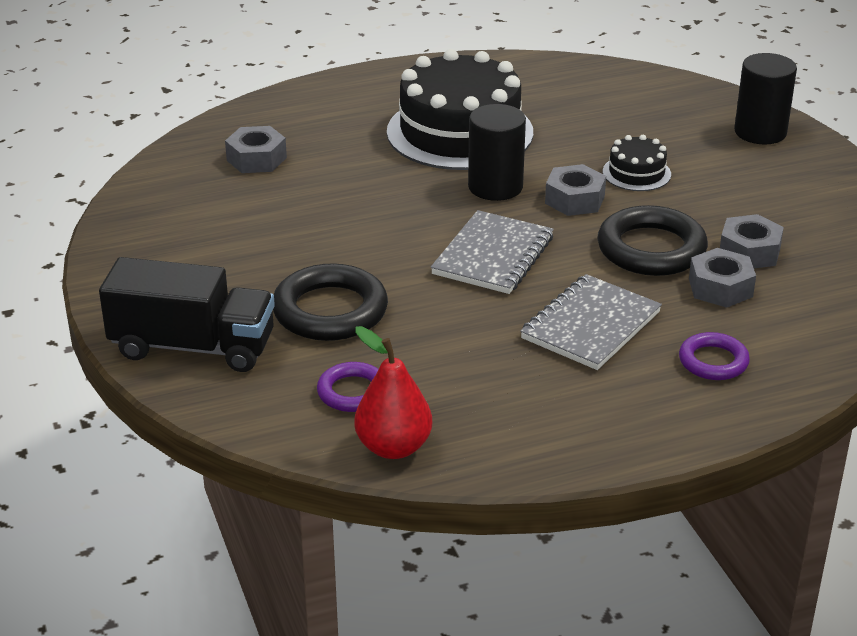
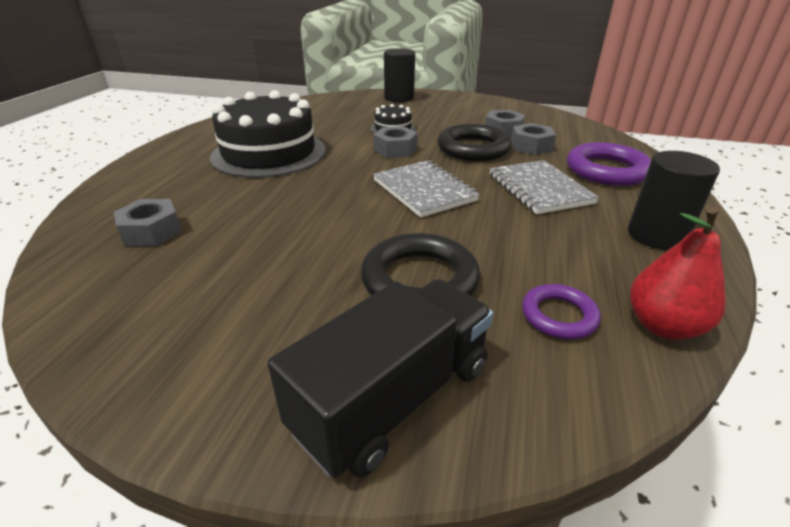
camera: 55 degrees left, 0 degrees up
black cylinder [468,104,526,201] -> black cylinder moved to [628,151,720,250]
purple ring [679,332,750,380] -> purple ring [567,142,651,186], size x1.73

